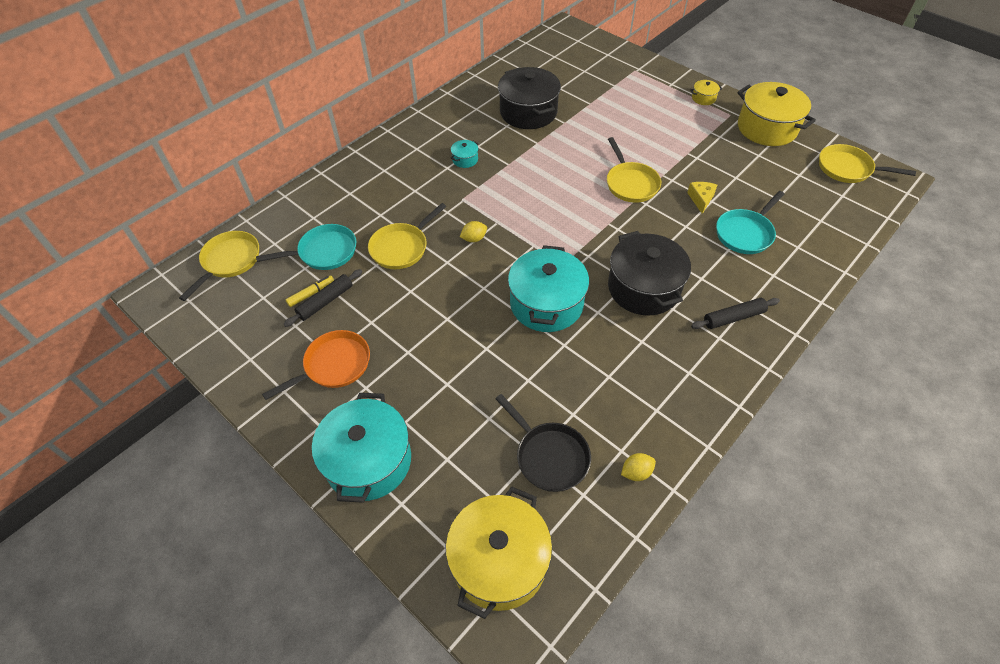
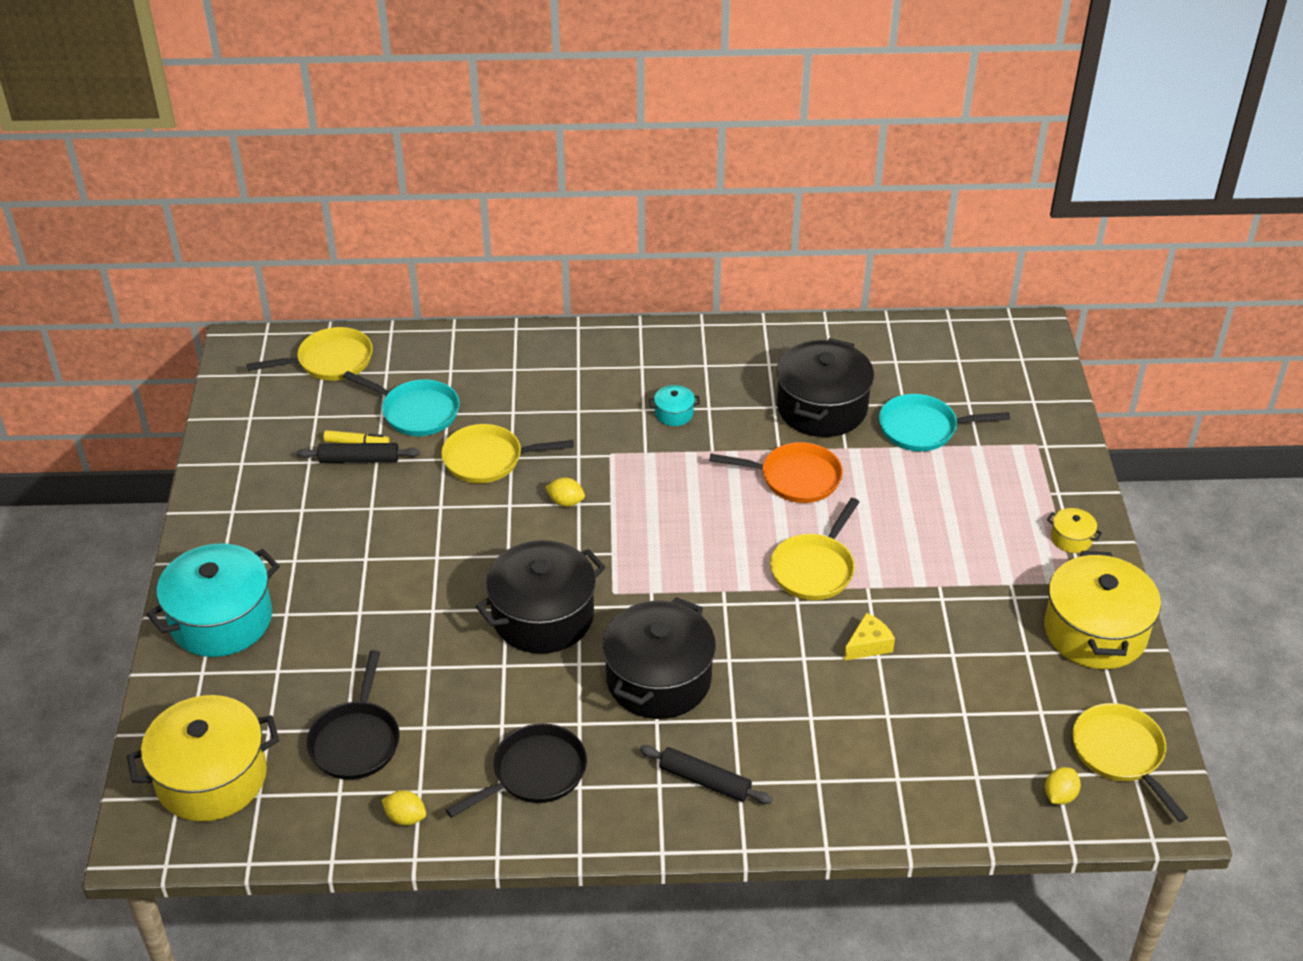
camera: 45 degrees right, 10 degrees down
orange pan [262,330,370,400] -> orange pan moved to [709,442,843,503]
turquoise pot [508,245,589,332] -> black pot [475,540,606,654]
turquoise pan [716,191,785,254] -> turquoise pan moved to [879,394,1010,451]
none -> black pan [446,723,587,818]
none -> yellow lemon [1045,767,1081,805]

